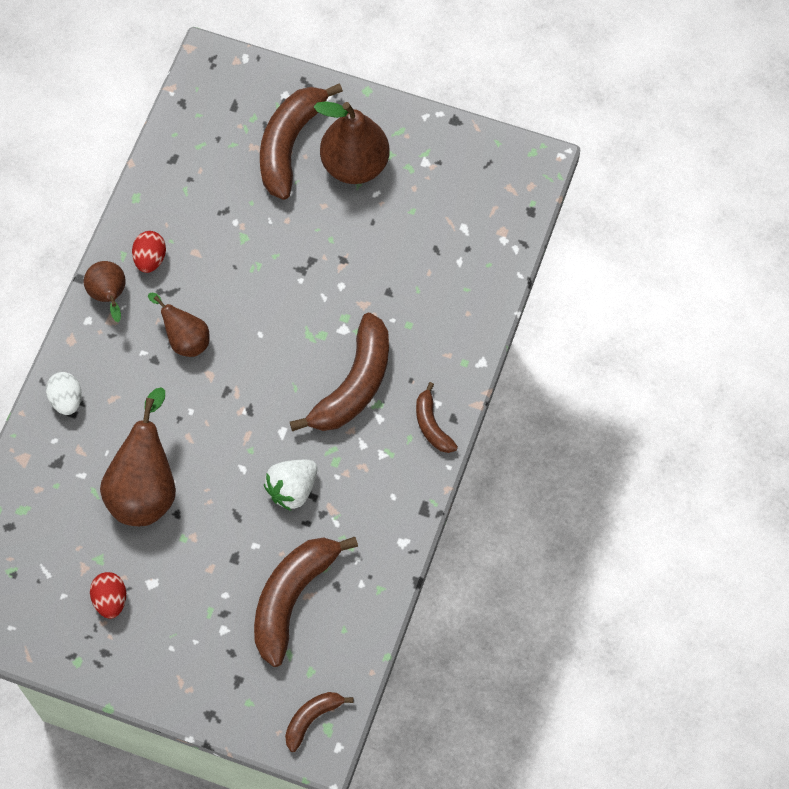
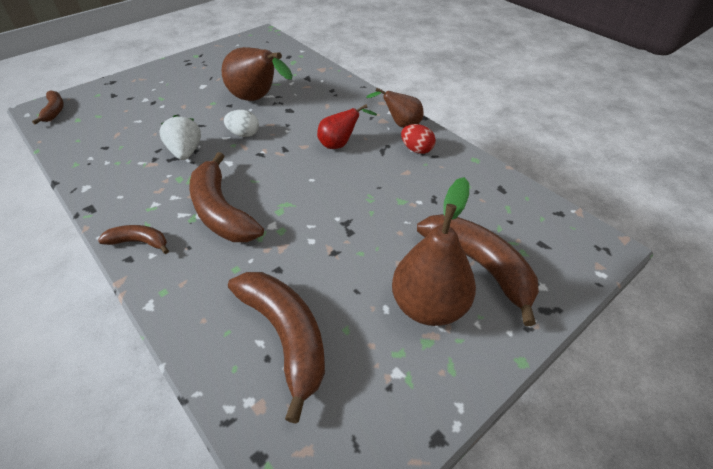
camera: 120 degrees right, 20 degrees down
white egg [46,372,82,415] -> white egg moved to [224,110,259,137]
red egg [90,572,126,619] -> none
brown pear [148,292,210,357] -> red pear [317,104,377,149]
brown banana [254,537,358,667] -> brown banana moved to [228,272,325,424]

